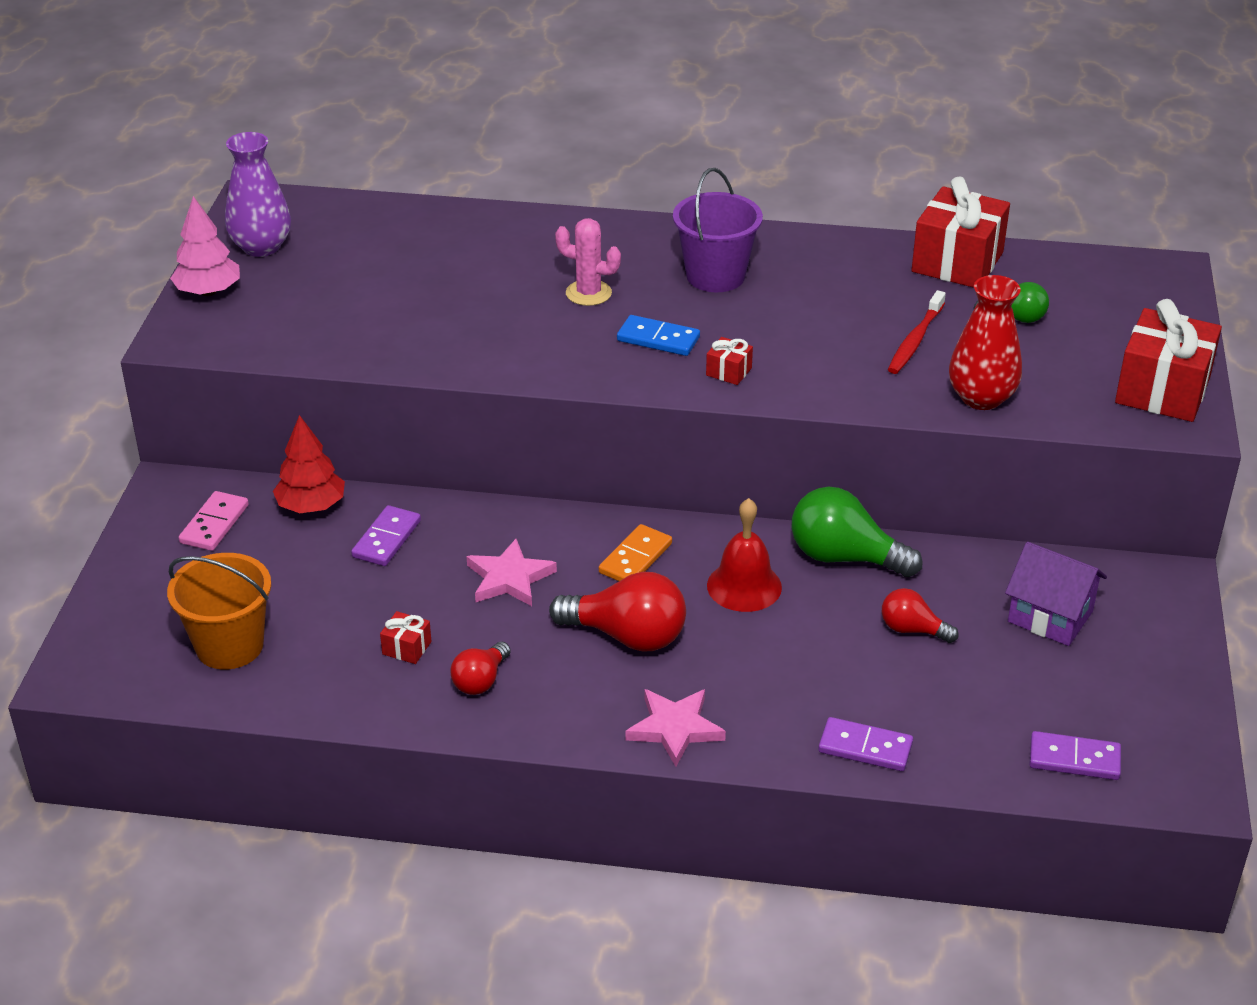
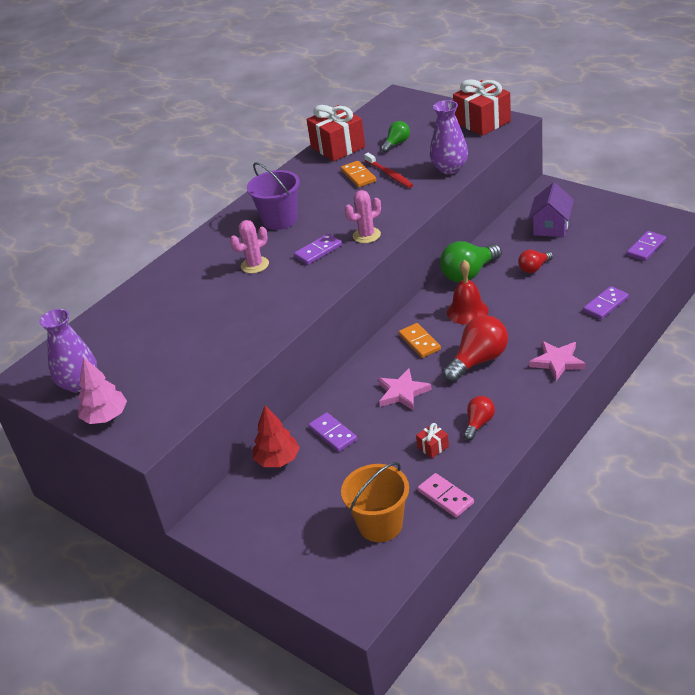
camera: 55 degrees left, 0 degrees up
pink domino [179,491,249,551] -> pink domino moved to [418,473,474,517]
red light bulb [451,642,511,695] -> red light bulb turned 120 degrees counterclockwise [464,396,495,440]
blue domino [617,315,700,356] -> purple domino [294,234,342,265]
red gift [706,337,753,385] -> pink cactus [345,190,381,243]
red vase [949,275,1022,410] -> purple vase [430,100,468,174]
purple house [1005,542,1107,646] -> purple house turned 45 degrees counterclockwise [528,182,574,237]
none -> orange domino [341,161,376,187]

